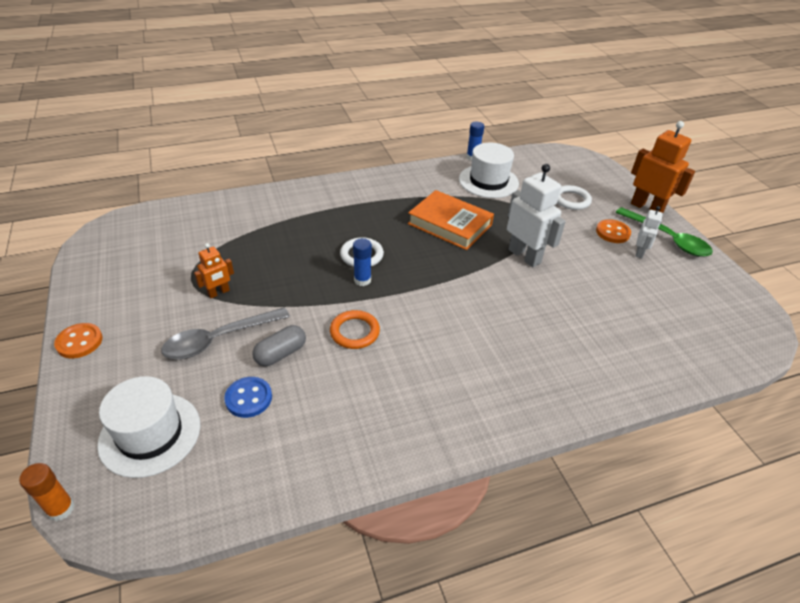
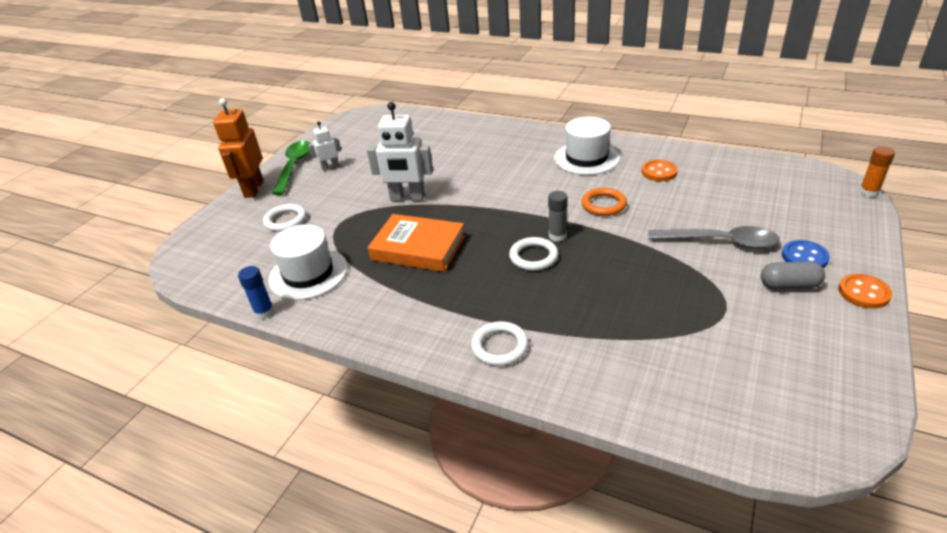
camera: 130 degrees left, 5 degrees down
white hat [97,376,201,478] -> white hat moved to [554,117,620,175]
orange robot [194,243,234,298] -> none
blue button [224,377,272,418] -> blue button moved to [782,240,830,268]
grey capsule [252,325,306,366] -> grey capsule moved to [761,261,825,290]
blue glue stick [353,238,372,286] -> grey glue stick [548,191,568,242]
orange book [408,190,494,250] -> orange book turned 60 degrees counterclockwise [368,214,465,272]
white robot [507,164,566,267] -> white robot turned 90 degrees counterclockwise [367,102,433,201]
orange button [596,219,631,243] -> orange button moved to [642,160,678,181]
none -> white ring [471,321,528,366]

